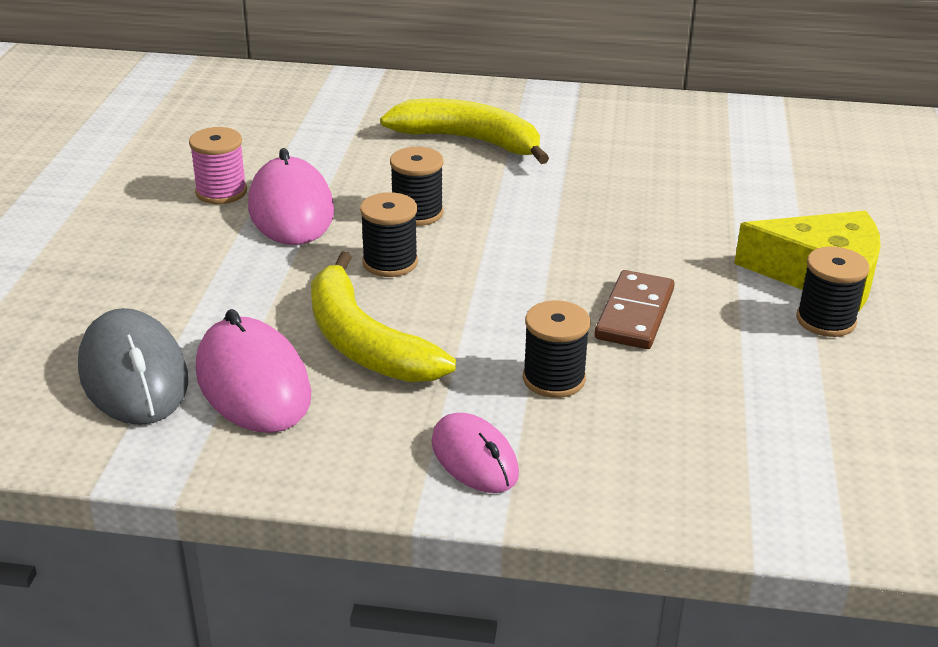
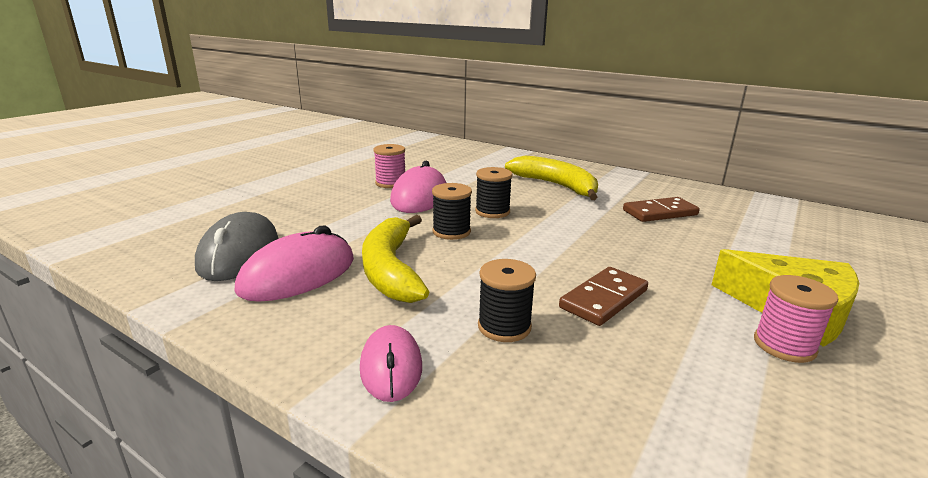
camera: 25 degrees right, 10 degrees down
pink mouse [196,309,311,433] -> pink mouse turned 45 degrees clockwise [234,226,354,302]
black spool [796,246,869,337] -> pink spool [754,275,839,363]
none -> brown domino [623,197,700,222]

